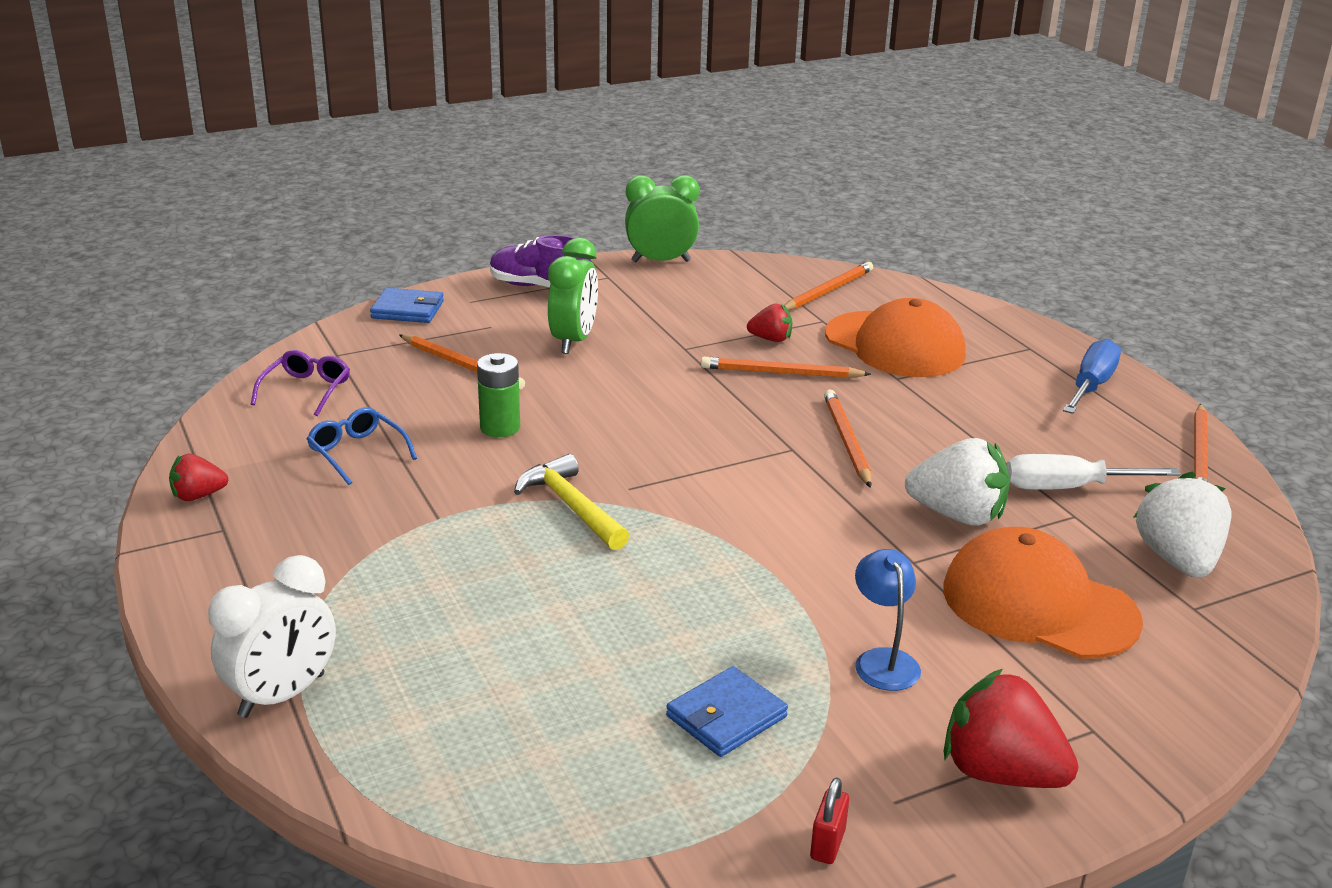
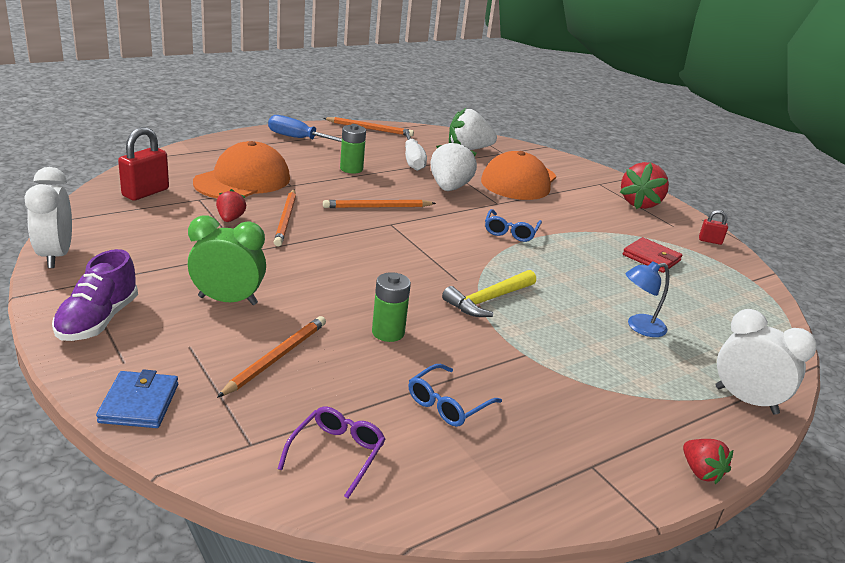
camera: 100 degrees left, 0 degrees up
red strawberry [169,454,228,501] -> red strawberry moved to [683,439,733,484]
purple glasses [251,350,350,416] -> purple glasses turned 105 degrees clockwise [278,407,385,499]
green clock [625,175,700,262] -> white clock [25,167,72,268]
blue wallet [666,666,788,757] -> red wallet [623,237,683,273]
orange pencil [784,262,873,311] -> red padlock [118,127,169,201]
blue lamp [855,549,921,691] -> blue lamp moved to [625,261,670,337]
none -> green battery [340,124,366,173]
none -> blue glasses [485,209,542,242]

